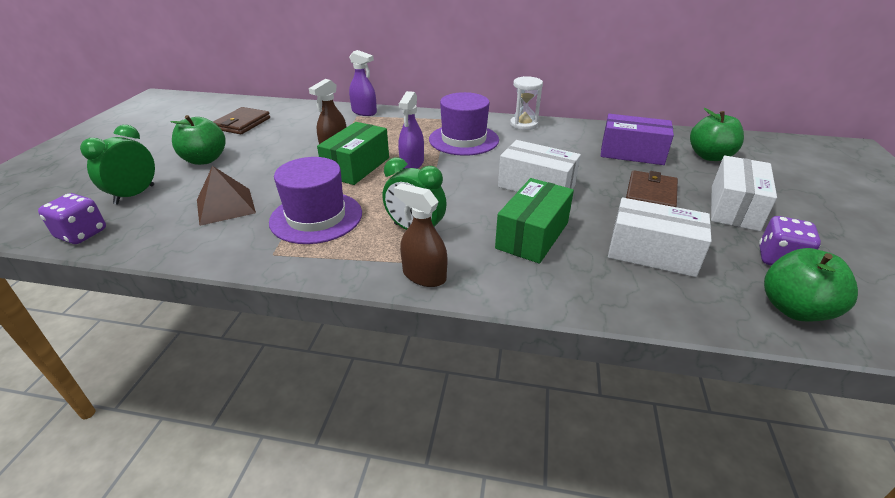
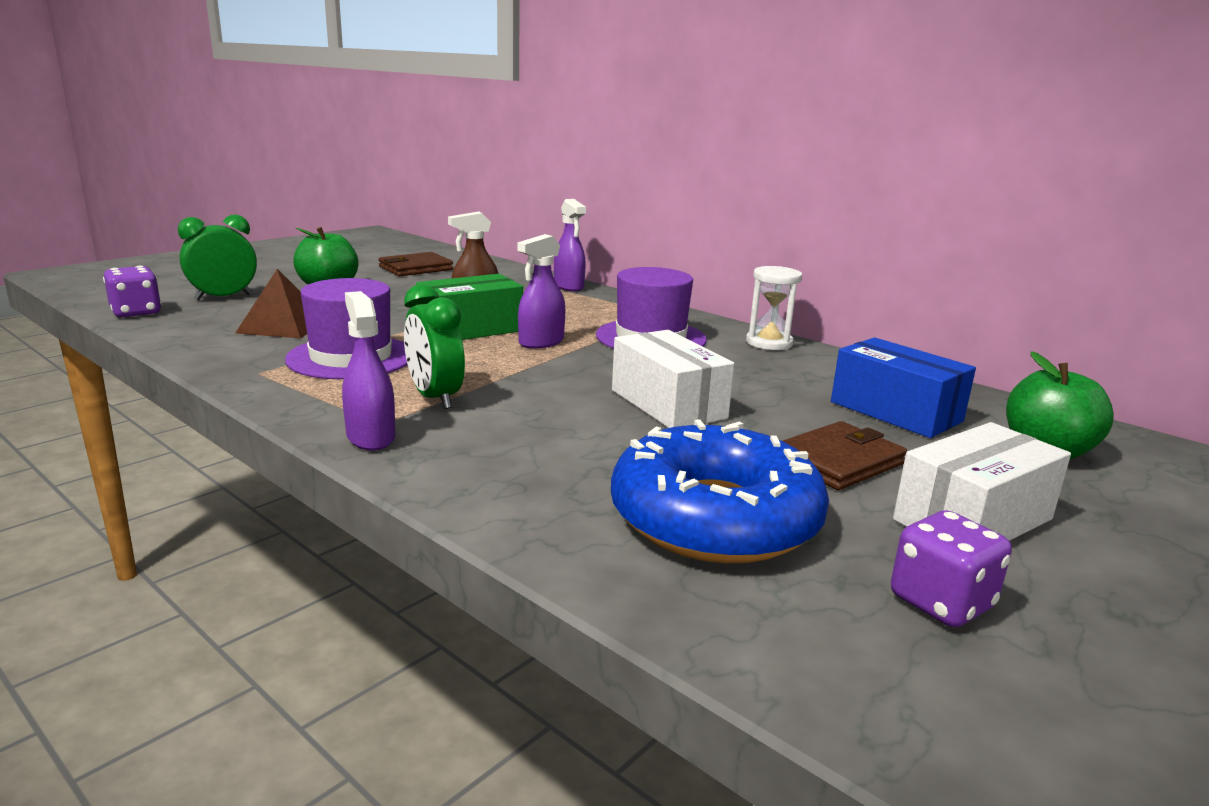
camera: 30 degrees right, 15 degrees down
brown spray bottle [394,183,447,287] -> purple spray bottle [342,291,395,451]
green box [495,178,574,264] -> none
purple box [601,114,674,165] -> blue box [831,338,976,438]
white box [608,198,712,277] -> blue donut [611,419,829,563]
green apple [764,248,858,322] -> none

